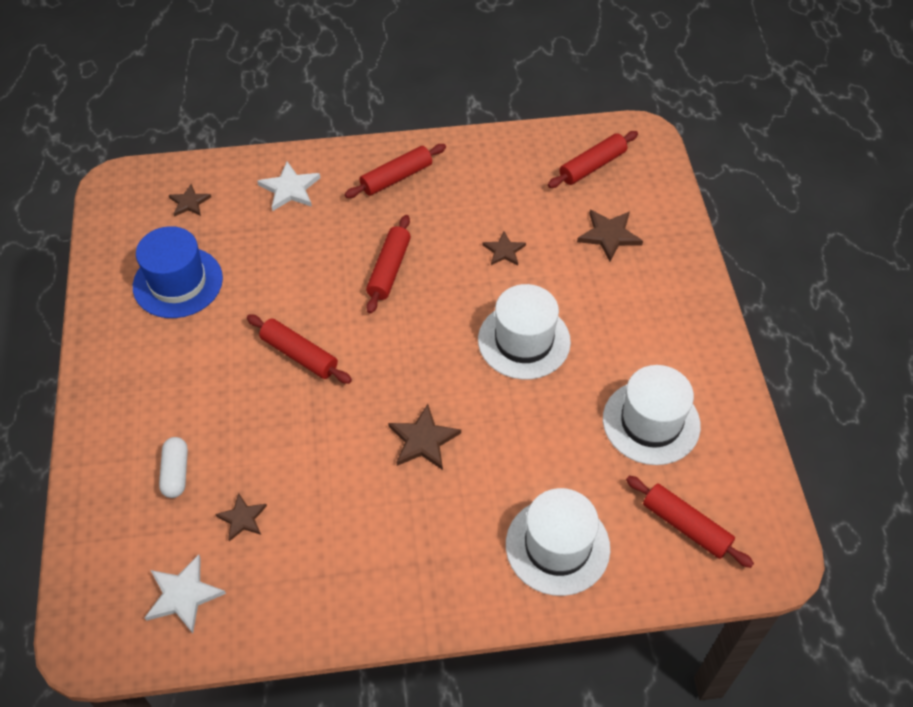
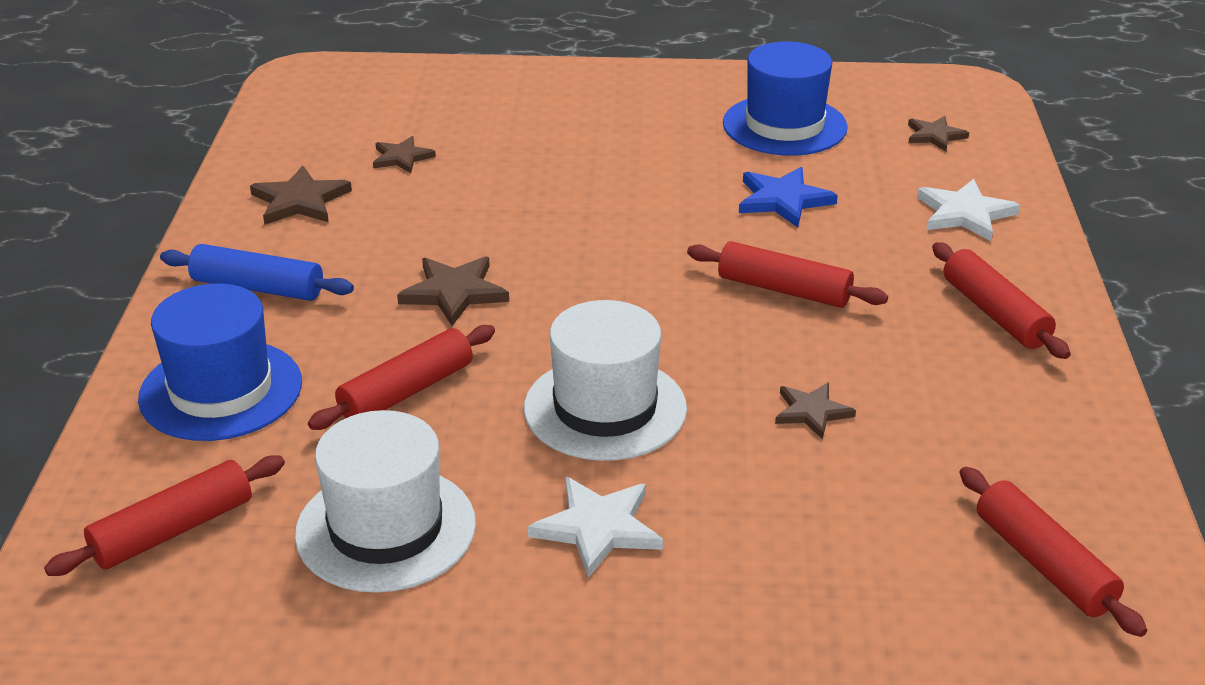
camera: 100 degrees right, 20 degrees down
white star [144,554,226,633] -> white star moved to [528,477,663,578]
white capsule [159,437,188,498] -> none
red rolling pin [247,314,352,384] -> red rolling pin moved to [308,325,495,430]
white hat [506,488,610,596] -> blue hat [138,284,302,441]
brown star [577,210,643,261] -> brown star moved to [250,165,352,225]
none -> blue rolling pin [160,244,354,301]
none -> blue star [739,167,838,227]

